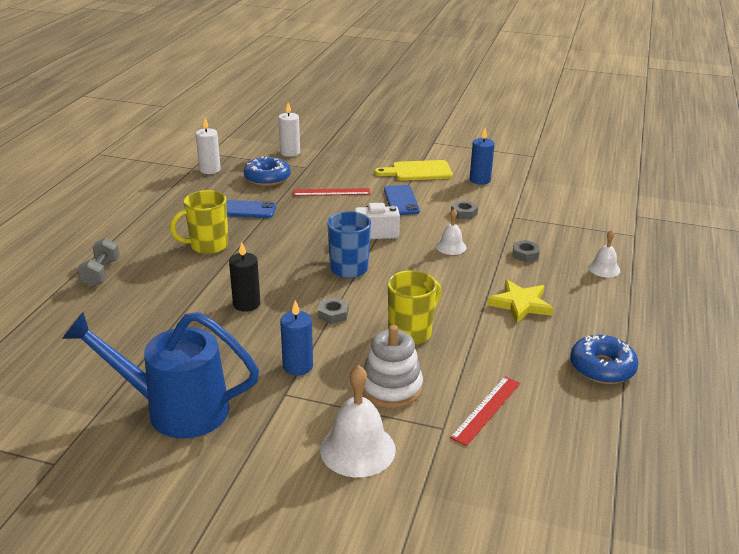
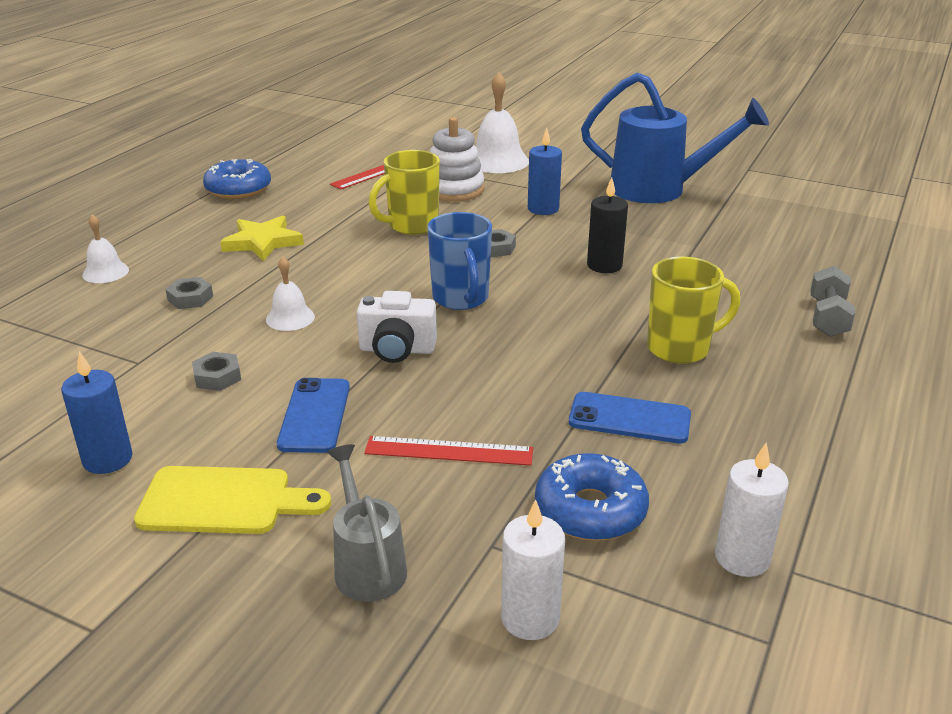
camera: 170 degrees left, 0 degrees up
none -> grey watering can [327,444,407,602]

